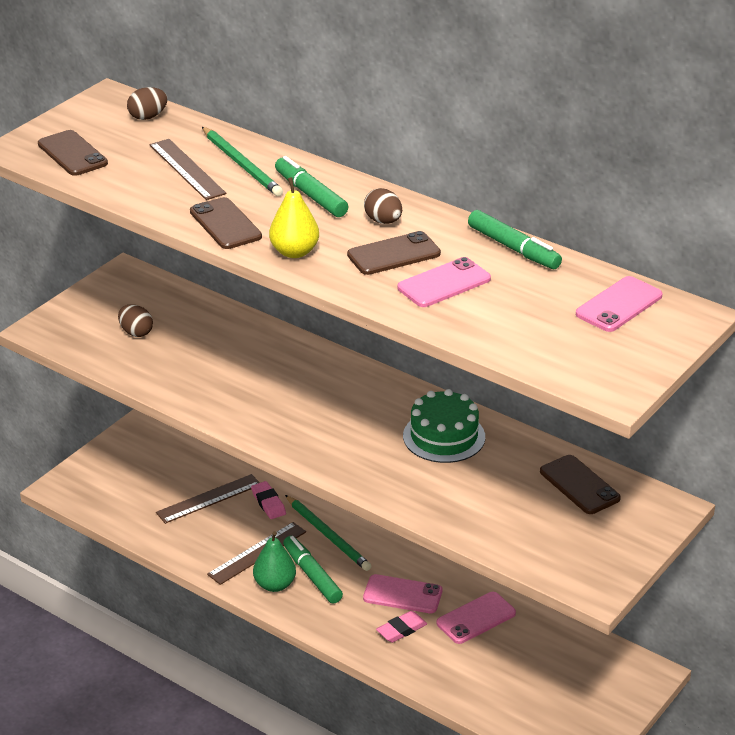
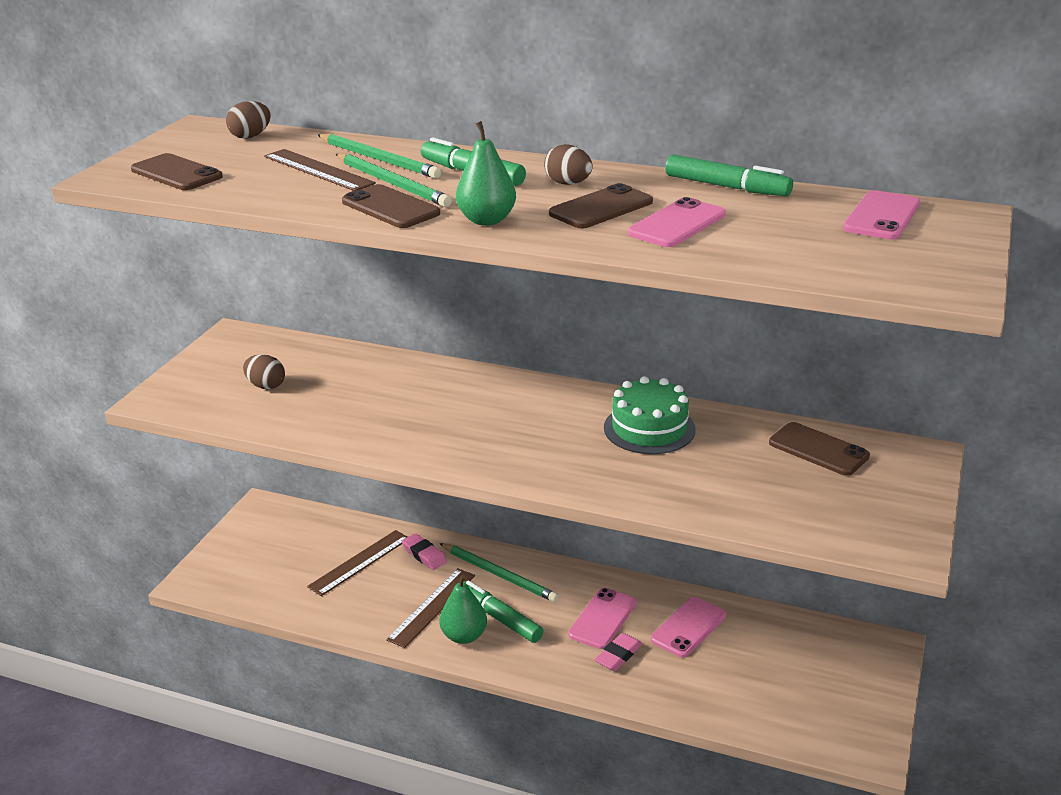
camera: 15 degrees left, 5 degrees down
yellow pear [269,177,319,258] -> green pear [456,121,516,226]
pink phone [363,574,442,614] -> pink phone turned 60 degrees counterclockwise [568,588,637,649]
none -> green pencil [336,153,452,207]

